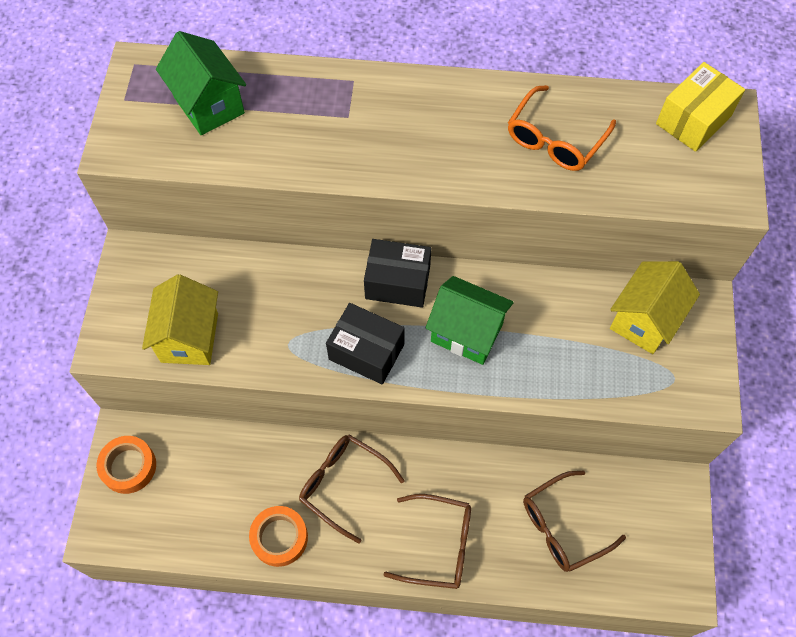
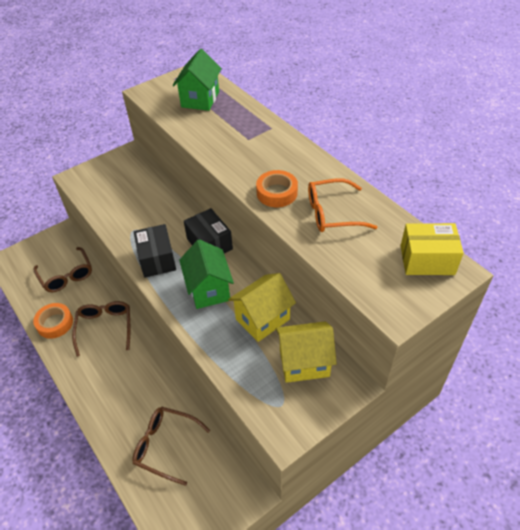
camera: 50 degrees right, 15 degrees down
orange tape [96,436,156,494] -> orange tape moved to [256,170,298,207]
yellow house [142,274,218,365] -> yellow house moved to [228,273,296,342]
brown glasses [383,494,471,589] -> brown glasses moved to [33,247,92,292]

